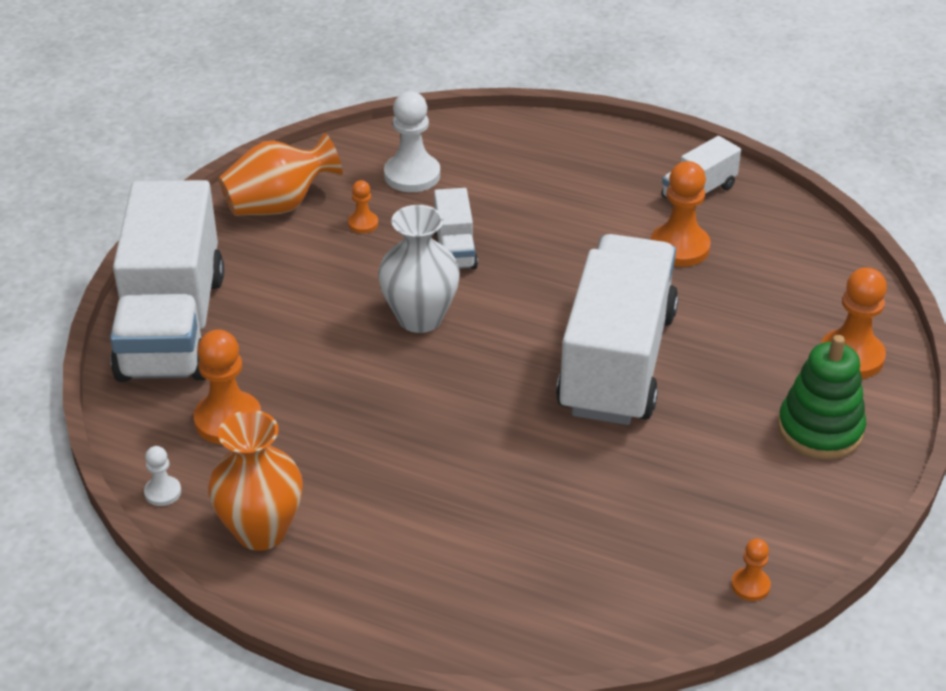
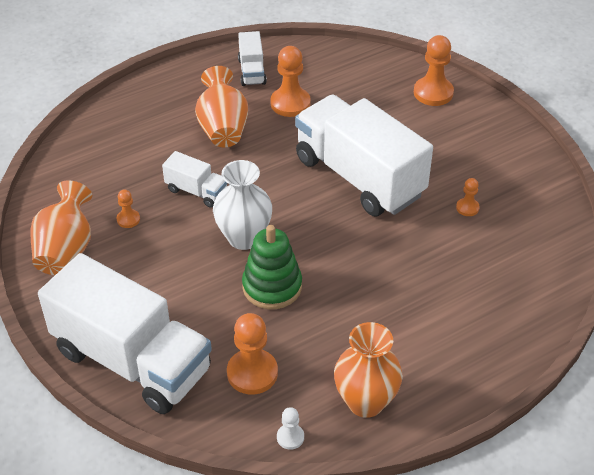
camera: 55 degrees left, 5 degrees up
white pawn [384,91,440,192] -> none
orange pawn [731,538,771,601] -> orange pawn moved to [456,178,480,216]
green stacking toy [778,335,866,460] -> green stacking toy moved to [242,225,302,309]
none -> orange vase [195,66,248,147]

